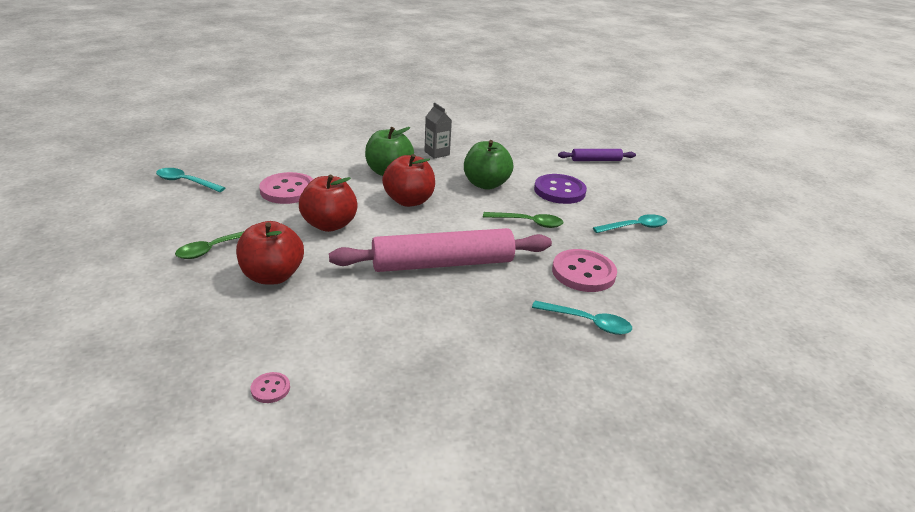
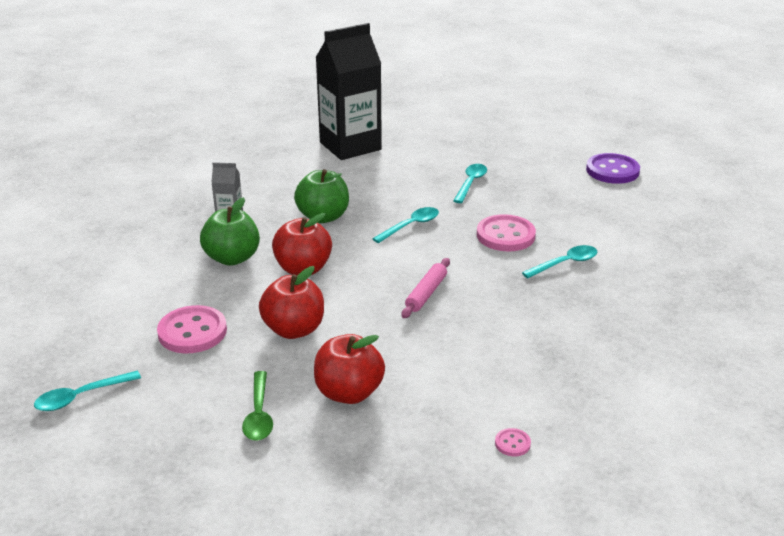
camera: 50 degrees left, 0 degrees up
pink rolling pin [329,228,552,272] -> pink rolling pin [401,258,450,318], size x0.49
green spoon [483,212,564,228] -> turquoise spoon [372,207,439,243]
purple button [534,174,587,204] -> purple button moved to [586,153,640,184]
purple rolling pin [558,149,636,161] -> black carton [315,23,382,160]

